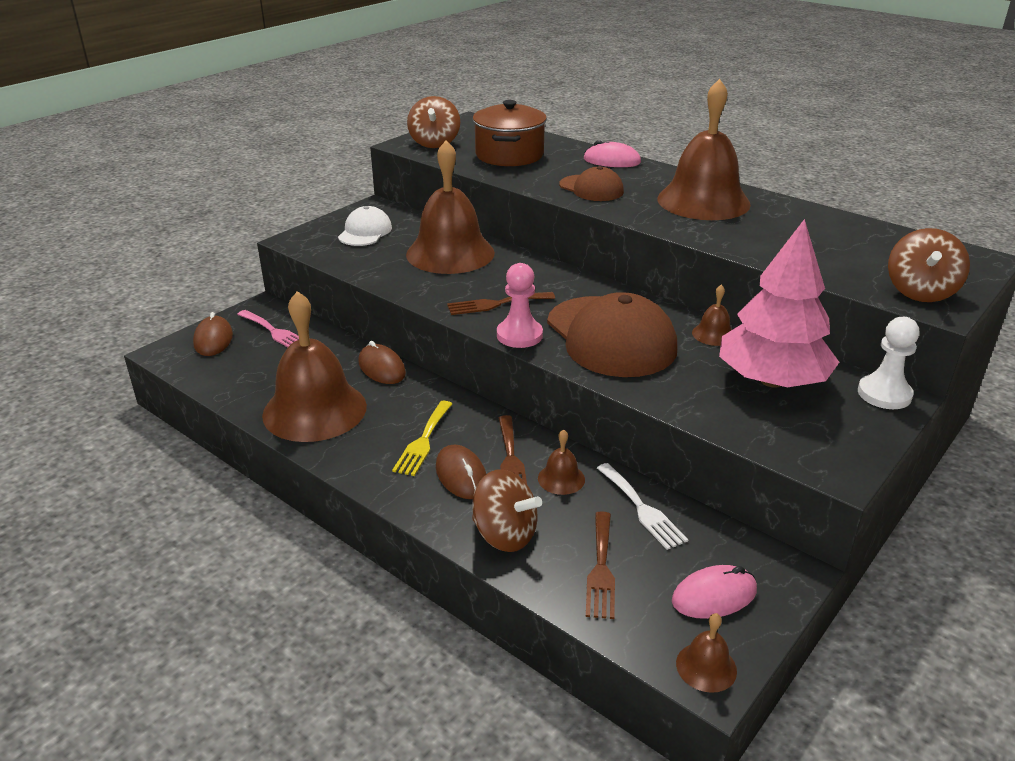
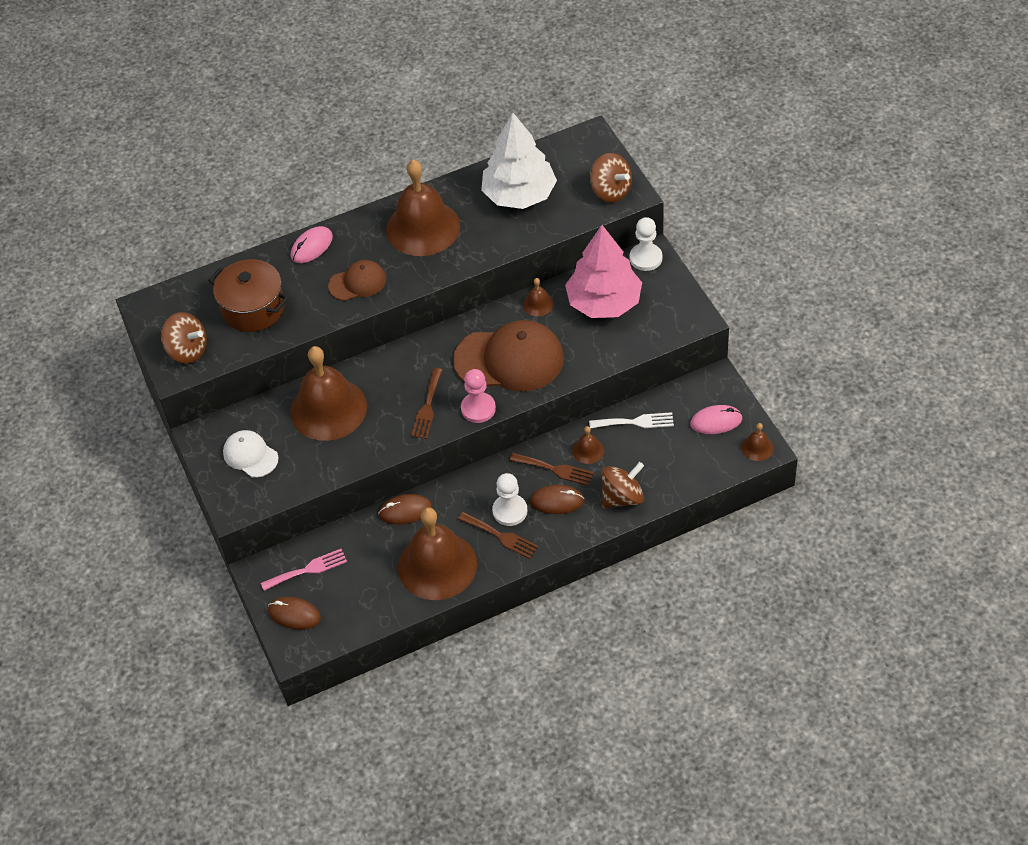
camera: 60 degrees left, 20 degrees up
yellow fork [392,401,452,476] -> white pawn [492,473,527,526]
brown fork [586,511,615,619] -> brown fork moved to [458,512,538,559]
pink mouse [672,565,757,619] -> pink mouse turned 75 degrees clockwise [690,405,742,434]
none -> white tree [481,113,557,209]

